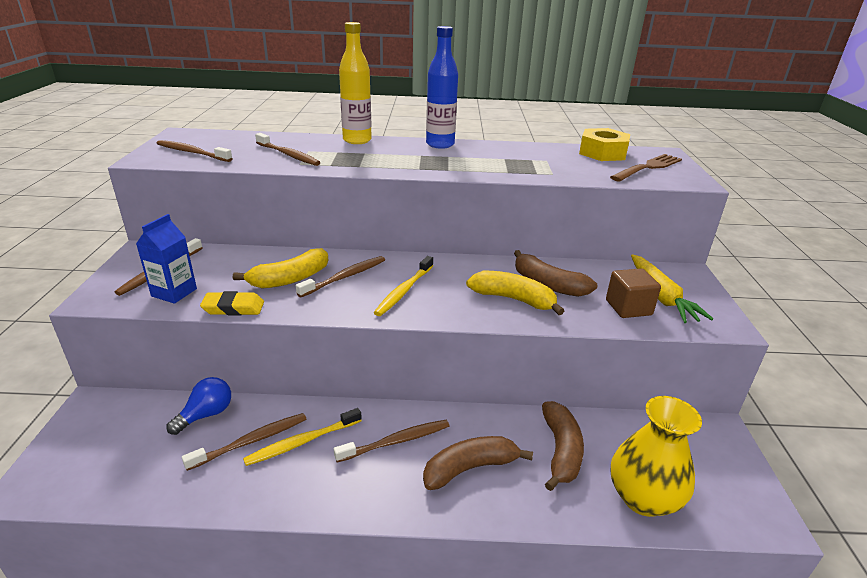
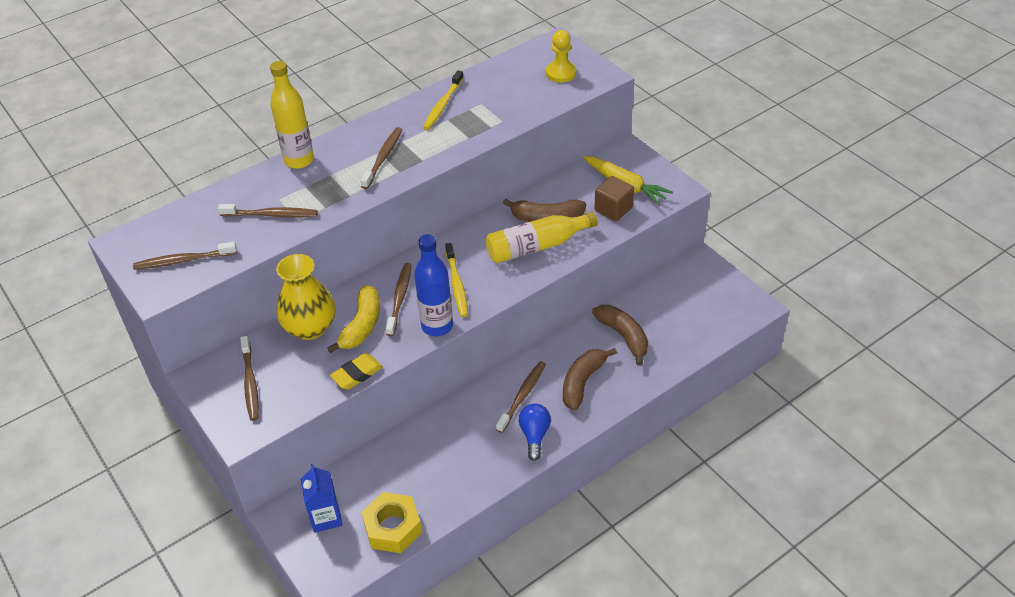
camera: 35 degrees left, 15 degrees up
blue carton [136,214,197,304] -> blue carton moved to [301,464,342,533]
blue light bulb [166,377,231,435] -> blue light bulb moved to [519,404,551,461]
brown toothbrush [182,413,306,471] -> brown toothbrush moved to [360,127,402,189]
yellow toothbrush [243,408,362,466] -> yellow toothbrush moved to [423,70,463,130]
blue bottle [426,26,458,149] -> blue bottle moved to [414,234,453,336]
yellow banana [466,271,564,315] -> yellow bottle [486,212,598,263]
yellow nut [579,128,630,161] -> yellow nut moved to [361,492,422,553]
brown fork [610,154,682,182] -> yellow pawn [546,30,576,83]
yellow vase [611,396,702,517] -> yellow vase moved to [276,254,336,340]

